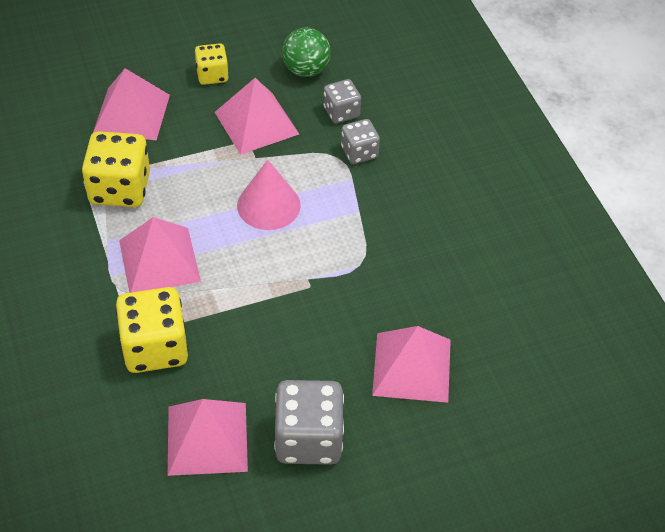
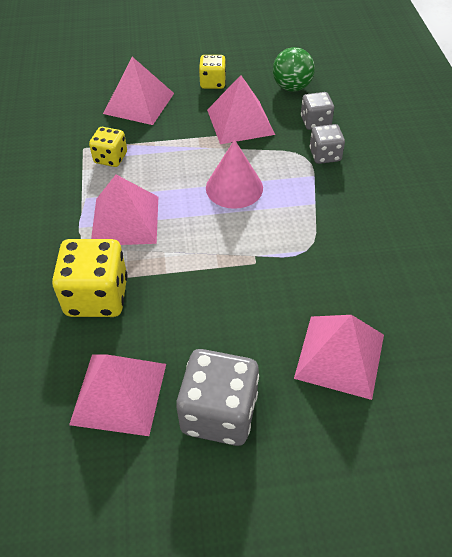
camera: 15 degrees right, 0 degrees up
yellow dice [82,131,150,207] -> yellow dice [89,127,127,167], size x0.58

